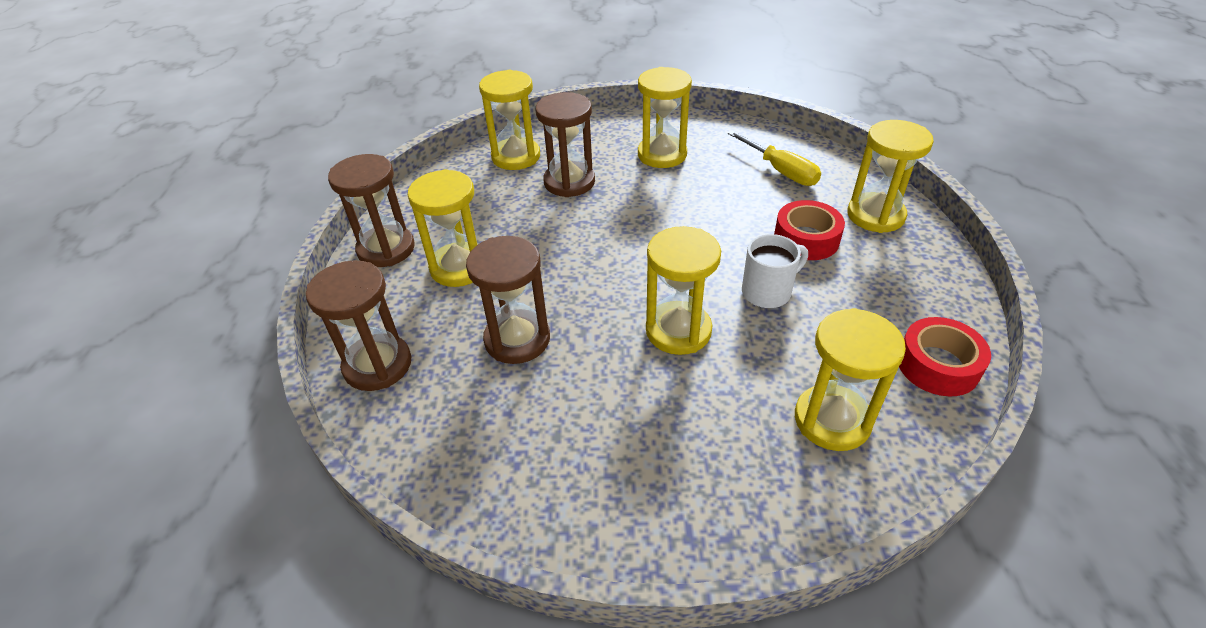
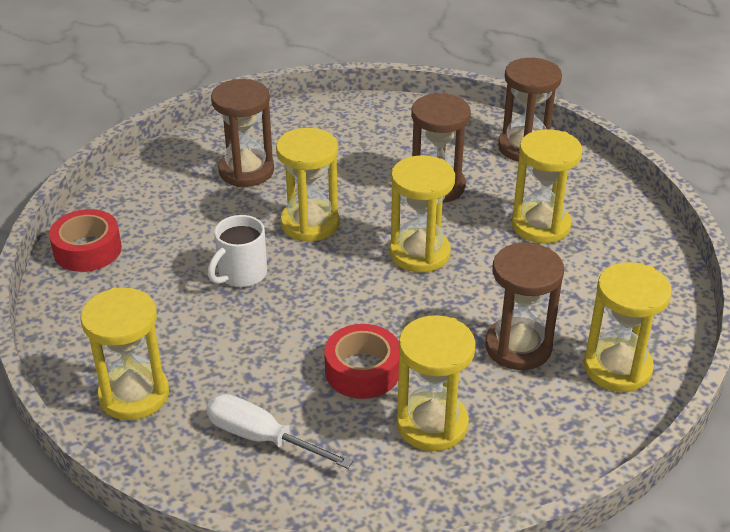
camera: 155 degrees right, 5 degrees down
brown hourglass [328,154,415,267] -> brown hourglass moved to [211,79,274,187]
yellow screwdriver [728,130,821,186] -> white screwdriver [206,394,353,469]
red tape [774,200,845,260] -> red tape moved to [324,324,399,399]
yellow hourglass [795,308,906,451] -> yellow hourglass moved to [390,155,455,273]

